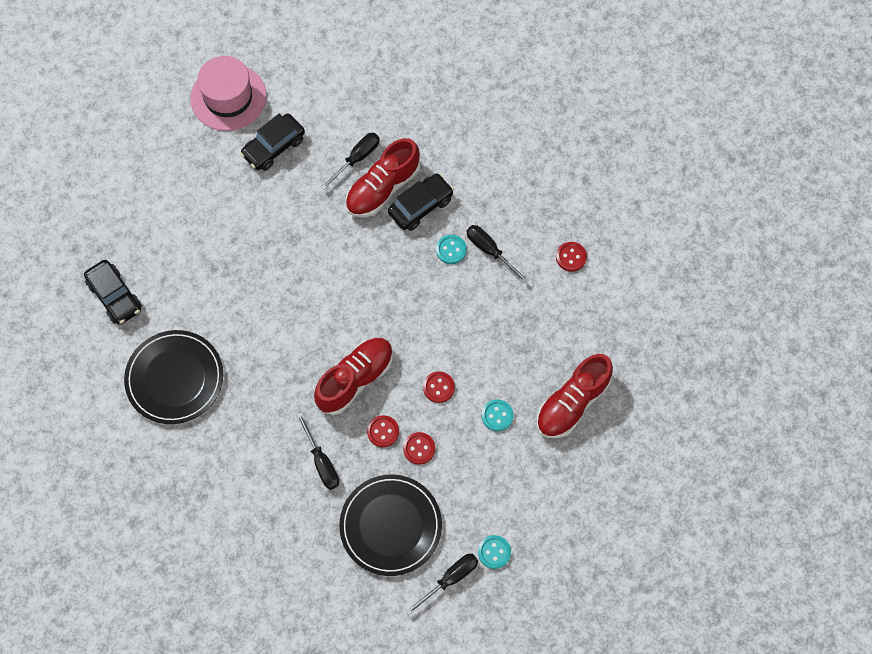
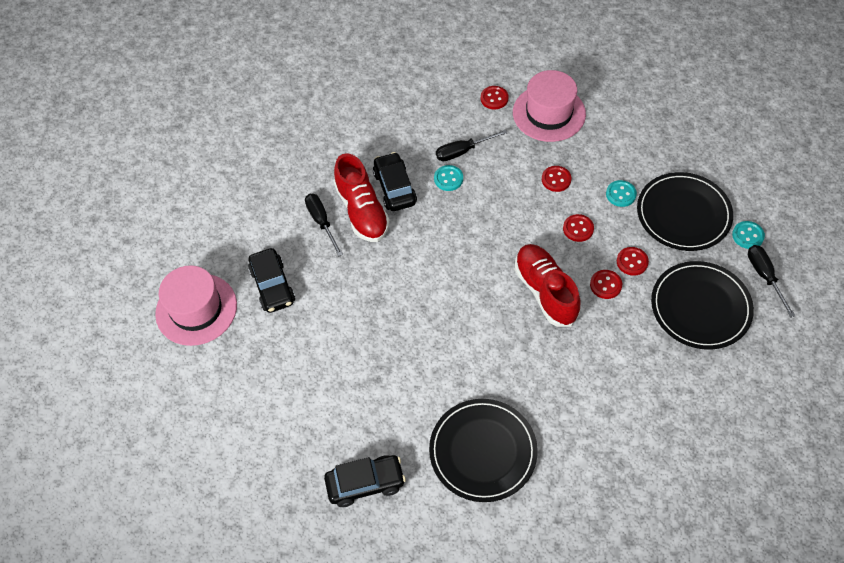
camera: 65 degrees left, 10 degrees down
black screwdriver [296,412,339,490] -> none
red shoe [537,354,613,438] -> none
none -> pink hat [513,70,586,142]
none -> red button [542,166,571,192]
none -> black plate [637,172,733,251]

